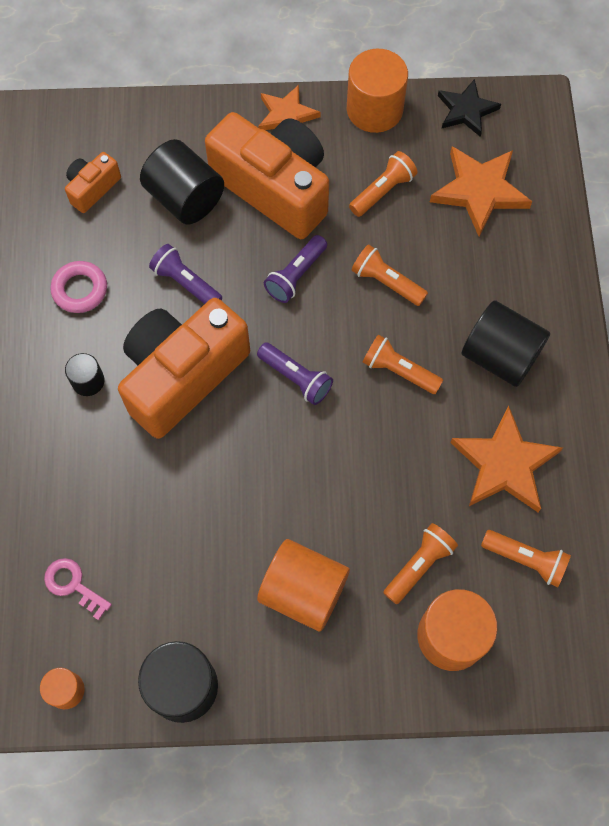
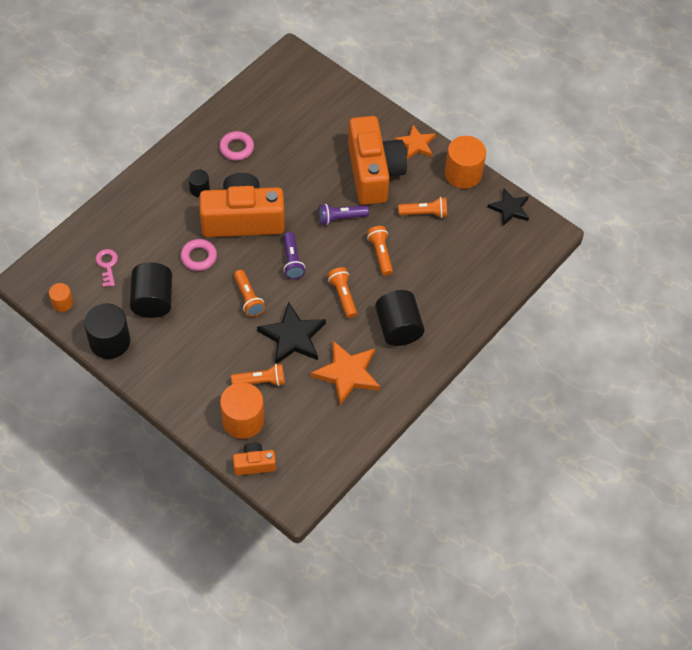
camera: 40 degrees right, 10 degrees down
orange camera [65,152,121,213] -> orange camera moved to [233,442,276,476]
black cylinder [140,139,224,224] -> black cylinder moved to [130,262,172,318]
purple flashlight [149,244,222,304] -> none
orange cylinder [257,539,350,632] -> none
orange star [430,146,532,236] -> none
orange flashlight [481,530,571,587] -> orange flashlight moved to [234,270,265,317]
none -> pink ring [180,239,217,271]
none -> black star [257,302,326,364]

